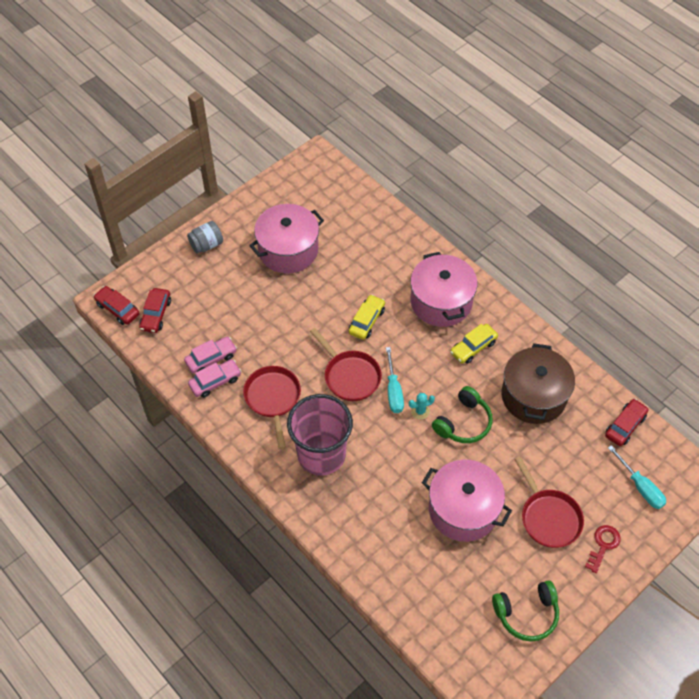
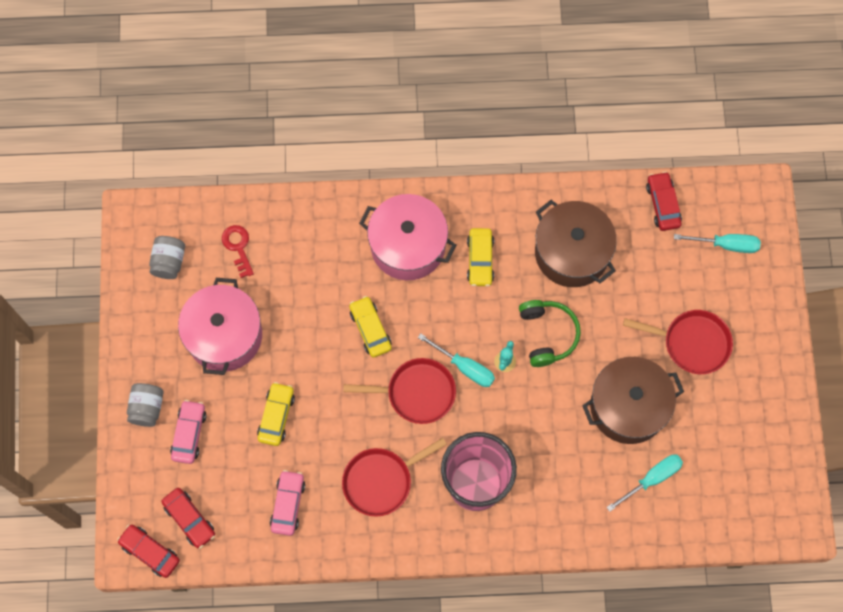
camera: 50 degrees left, 15 degrees up
red car [93,286,140,325] -> red car turned 45 degrees clockwise [117,524,180,578]
pink car [188,359,241,398] -> pink car moved to [170,400,207,464]
red pan [243,366,301,449] -> red pan turned 60 degrees counterclockwise [342,438,447,517]
pink pot [422,460,512,542] -> brown pot [582,357,684,444]
green headphones [492,581,559,641] -> none
red key [585,525,621,573] -> red key moved to [222,225,254,278]
none -> grey jar [149,236,185,279]
none -> yellow car [257,382,295,446]
none -> turquoise screwdriver [606,454,683,512]

